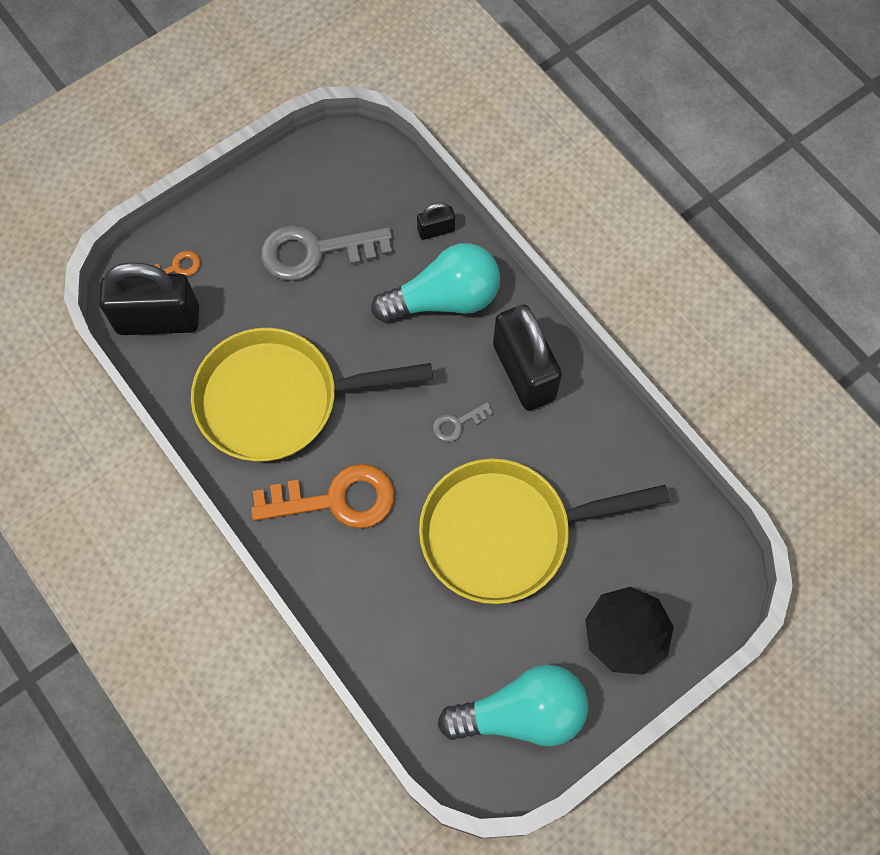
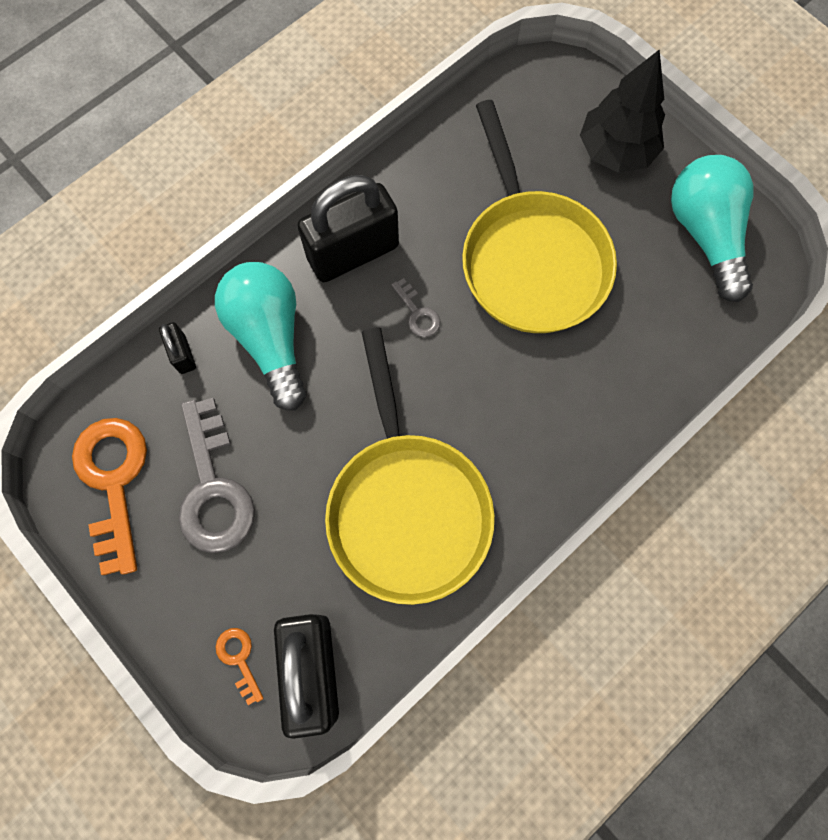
camera: 95 degrees left, 5 degrees up
orange key [251,464,394,529] -> orange key moved to [72,418,147,575]

